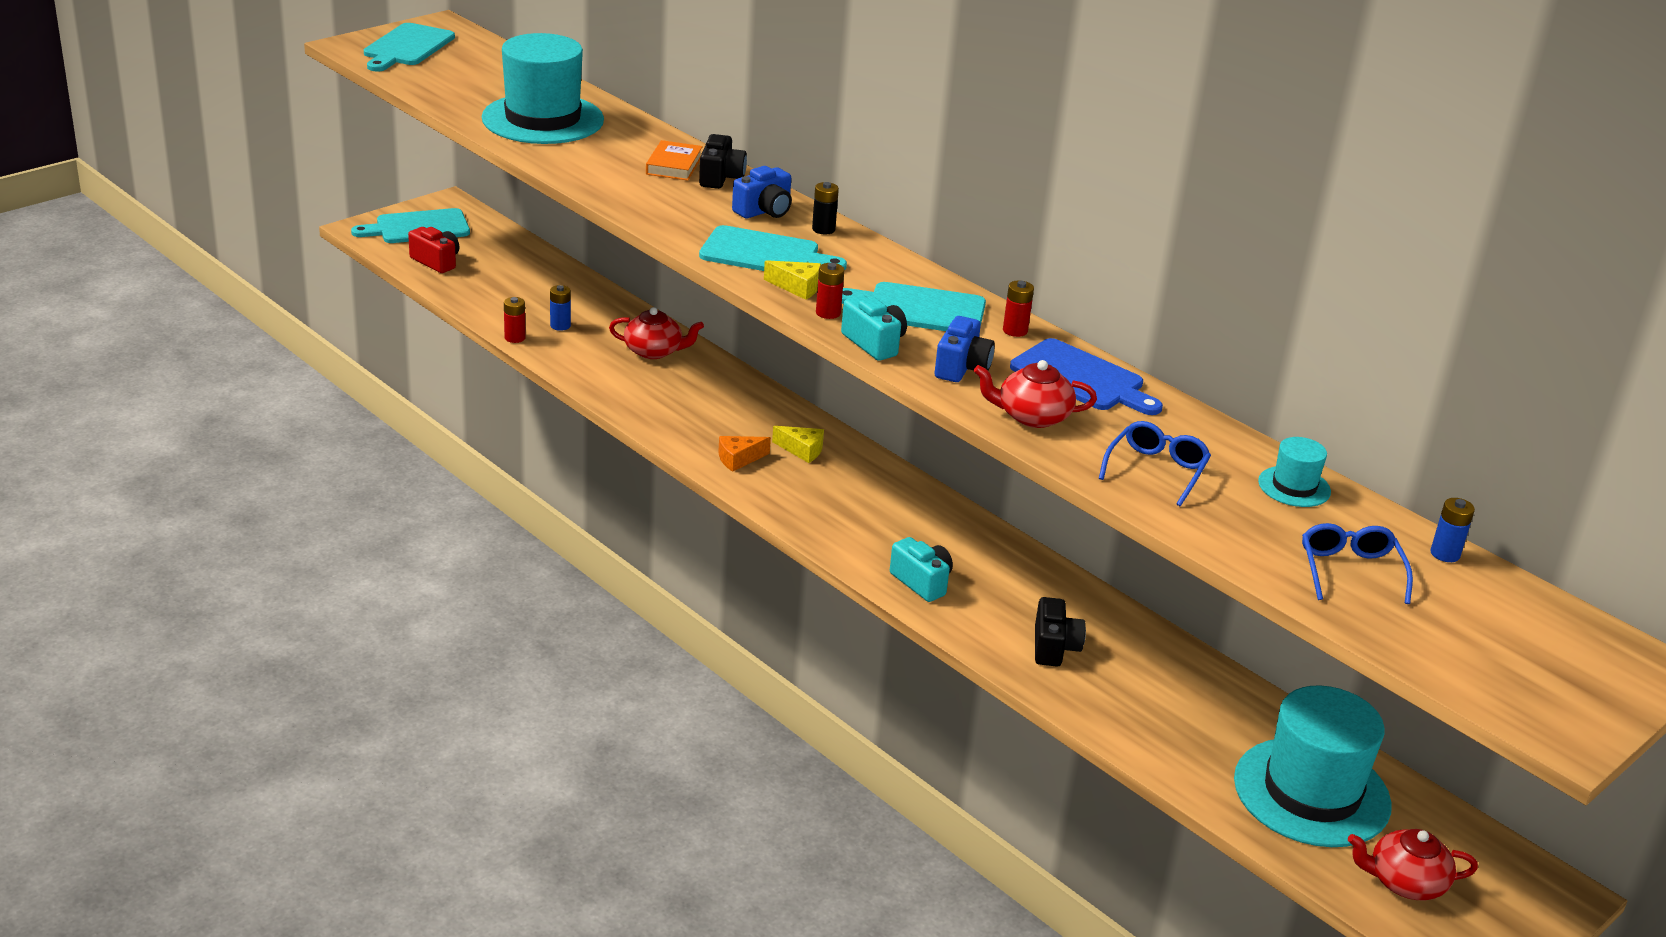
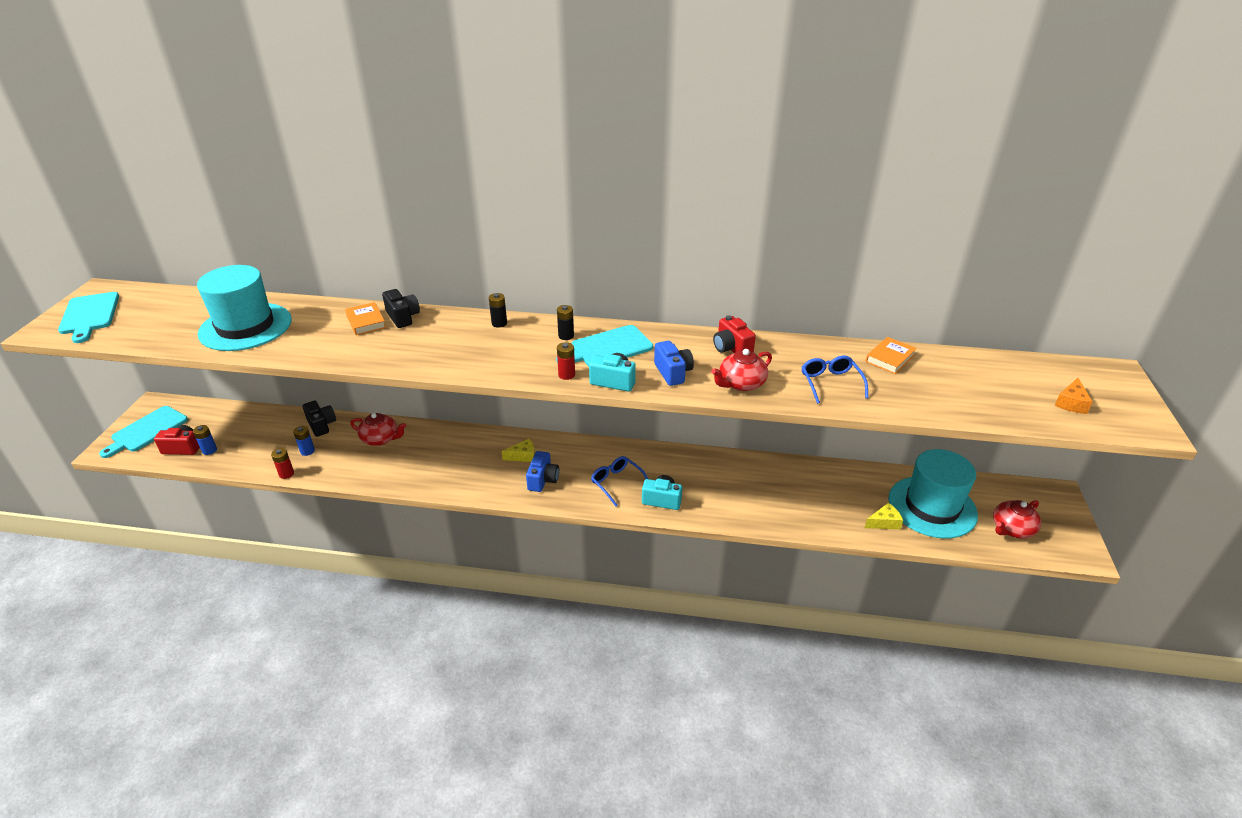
camera: 35 degrees left, 5 degrees up
red teapot [609,307,704,359] -> red teapot turned 45 degrees clockwise [350,413,406,446]
turquoise cutting board [699,225,847,271] -> none
orange cheese [718,436,771,472] -> orange cheese moved to [1054,378,1093,414]
blue camera [732,166,792,218] -> blue camera moved to [526,451,559,492]
yellow cheese [764,260,821,300] -> yellow cheese moved to [865,503,903,529]
red battery [1003,281,1034,337] -> none
blue cutting board [1010,338,1163,415] -> red camera [713,315,756,353]
black camera [1035,597,1086,666] -> black camera moved to [303,401,336,437]
turquoise hat [1258,437,1331,507] -> orange book [866,337,917,374]
blue glasses [1302,523,1413,604] -> blue glasses moved to [591,456,648,506]
blue battery [1431,498,1475,562] -> blue battery moved to [193,425,217,455]
none -> black battery [557,305,574,340]

